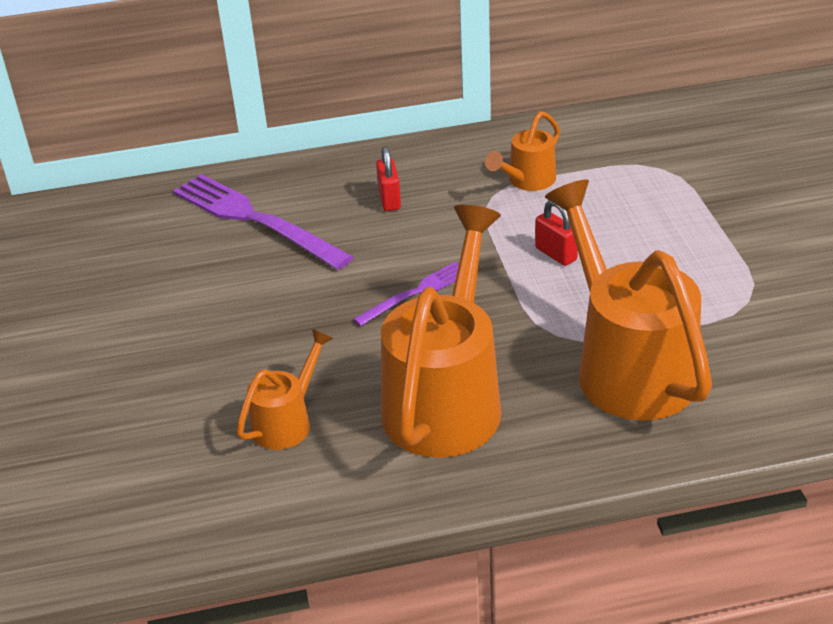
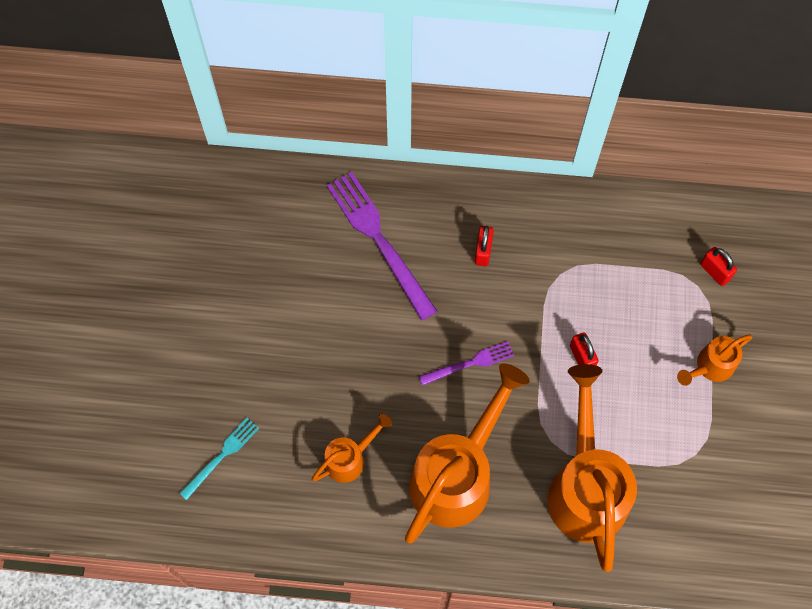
camera: 15 degrees right, 30 degrees up
orange watering can [485,111,560,191] -> orange watering can moved to [677,334,753,386]
none -> turquoise fork [179,418,259,500]
none -> red padlock [700,247,737,286]

